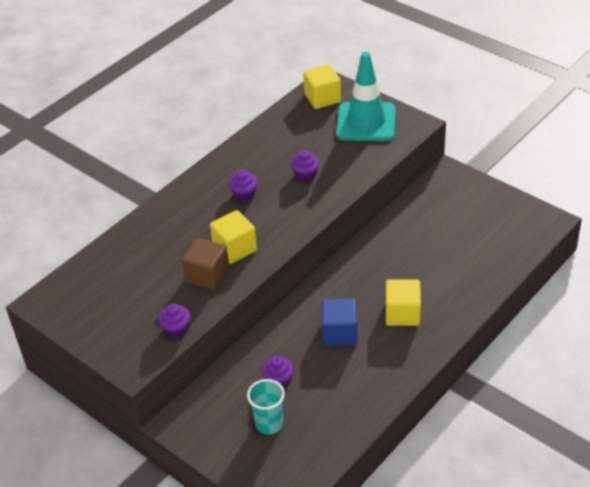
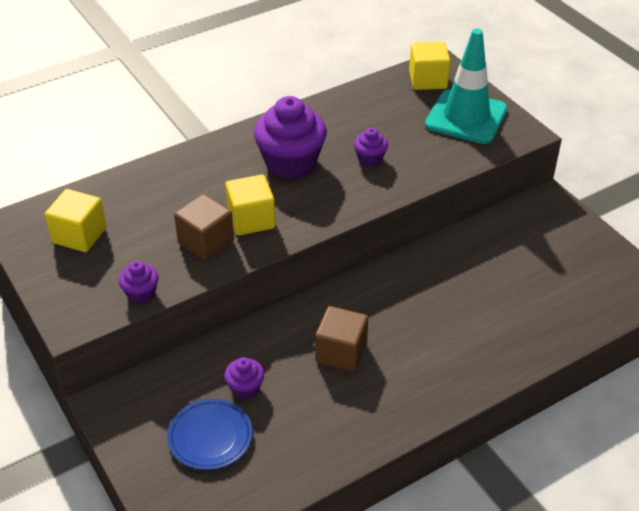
camera: 15 degrees right, 0 degrees up
purple cupcake [229,170,258,202] -> purple cupcake [254,96,327,179], size x2.09
turquoise cup [247,379,285,435] -> blue plate [167,399,252,470]
blue cube [322,298,358,346] -> brown cube [315,306,368,372]
yellow cube [386,279,421,326] -> yellow cube moved to [45,189,106,252]

